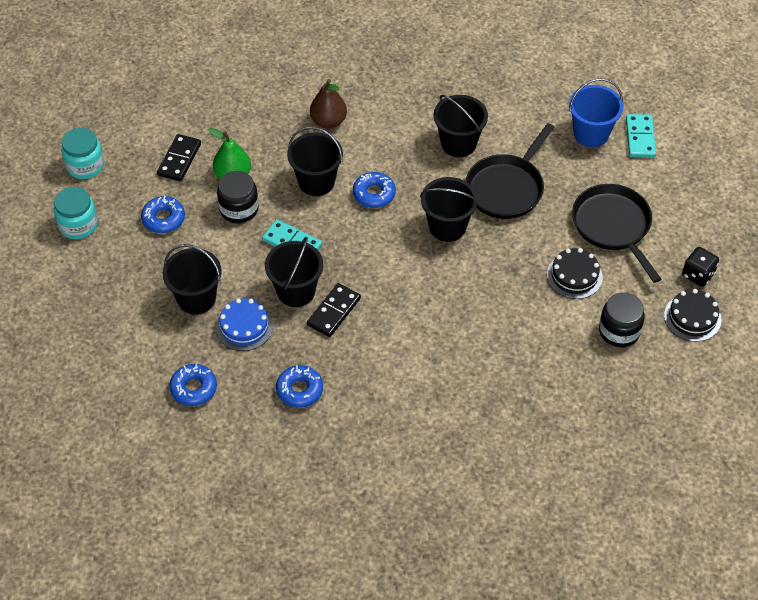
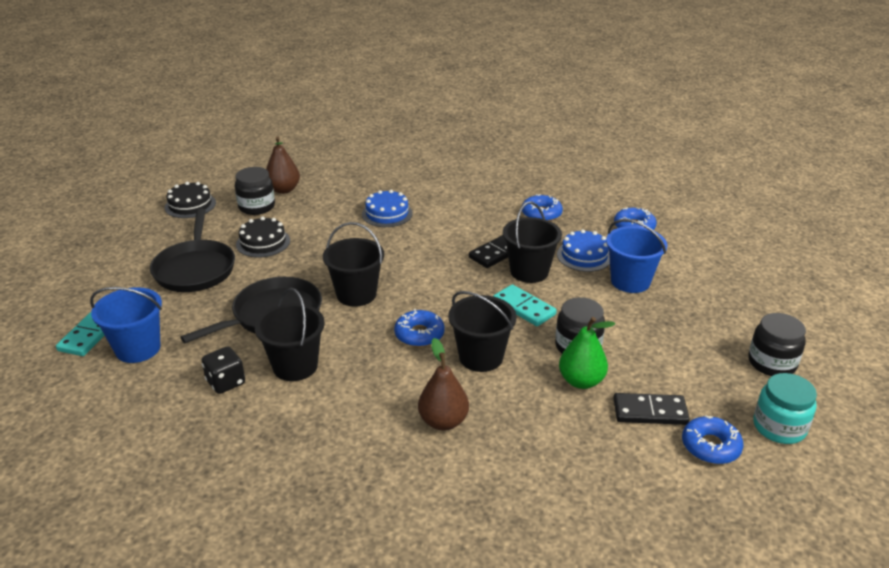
camera: 165 degrees left, 20 degrees down
turquoise jar [54,187,98,239] -> black jar [748,313,806,376]
blue donut [141,196,185,233] -> blue donut moved to [682,415,744,464]
black domino [157,134,201,181] -> black domino turned 60 degrees clockwise [613,393,690,425]
black bucket [163,244,222,315] -> blue bucket [606,219,667,293]
black dice [682,247,719,287] -> black dice moved to [201,346,245,394]
none -> brown pear [266,136,300,194]
none -> blue cake [362,190,413,227]

